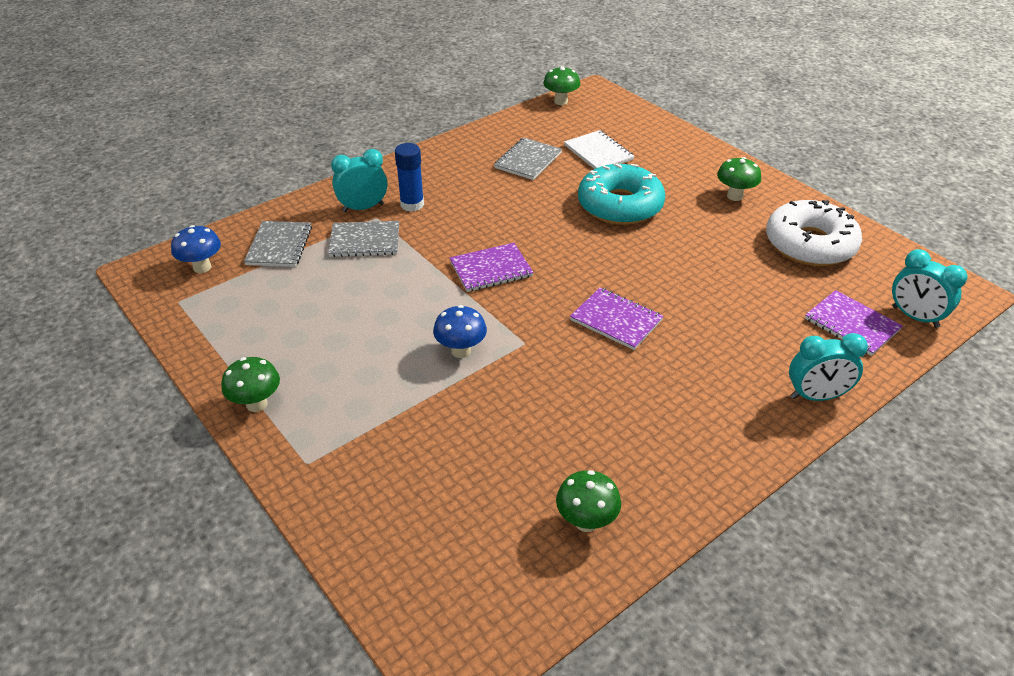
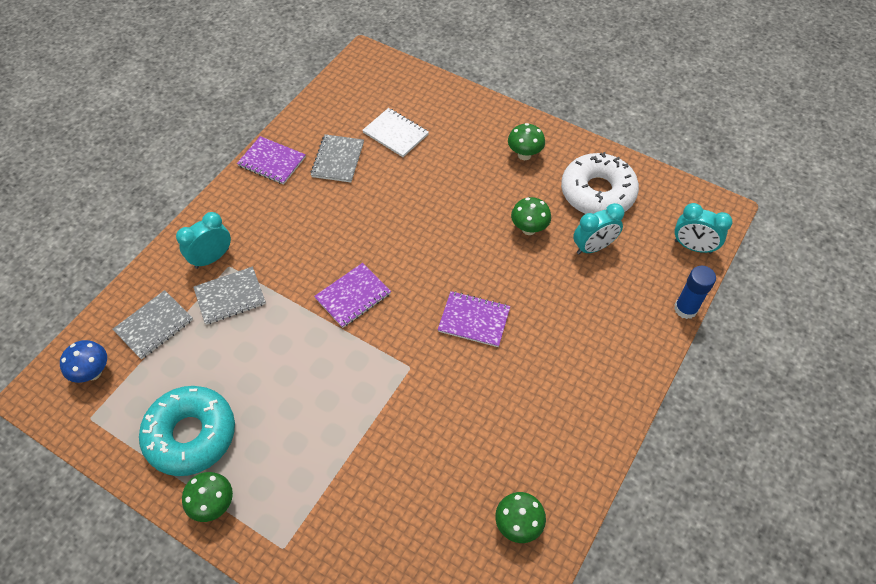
camera: 20 degrees left, 15 degrees up
grey notebook [244,221,312,267] -> grey notebook turned 60 degrees clockwise [113,290,193,360]
blue glue stick [395,143,424,212] -> blue glue stick moved to [674,266,716,319]
blue mushroom [433,305,487,358] -> none
green mushroom [543,66,580,105] -> green mushroom moved to [511,197,551,235]
turquoise donut [578,163,665,225] -> turquoise donut moved to [139,386,235,476]
turquoise clock [789,333,868,401] -> turquoise clock moved to [573,203,624,254]
purple notebook [805,290,903,356] -> purple notebook moved to [237,136,306,185]

